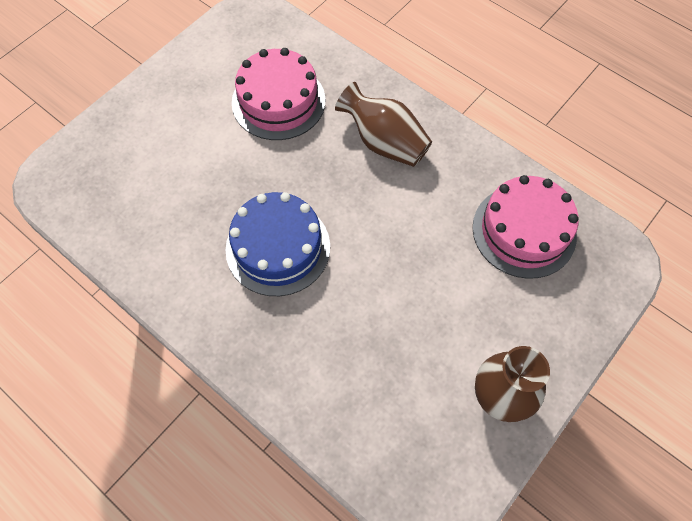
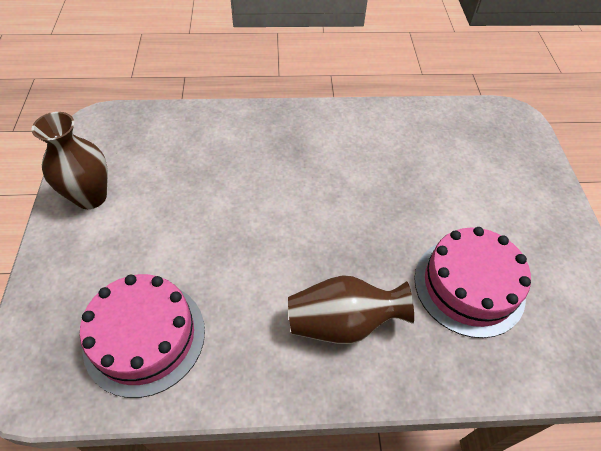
camera: 135 degrees right, 10 degrees down
blue cake [225,192,330,296] -> none

